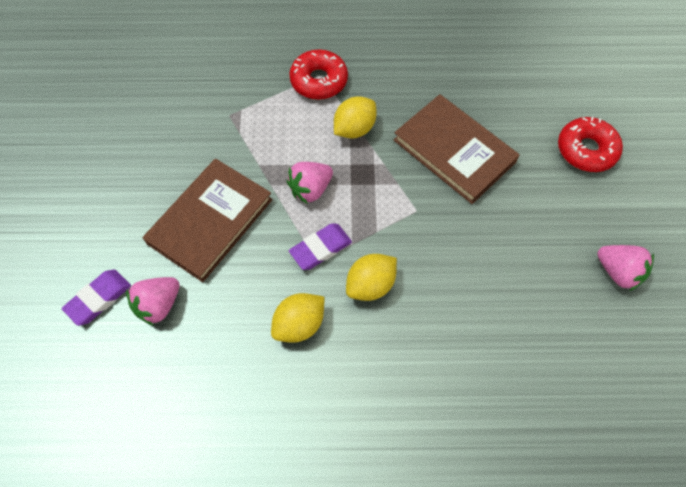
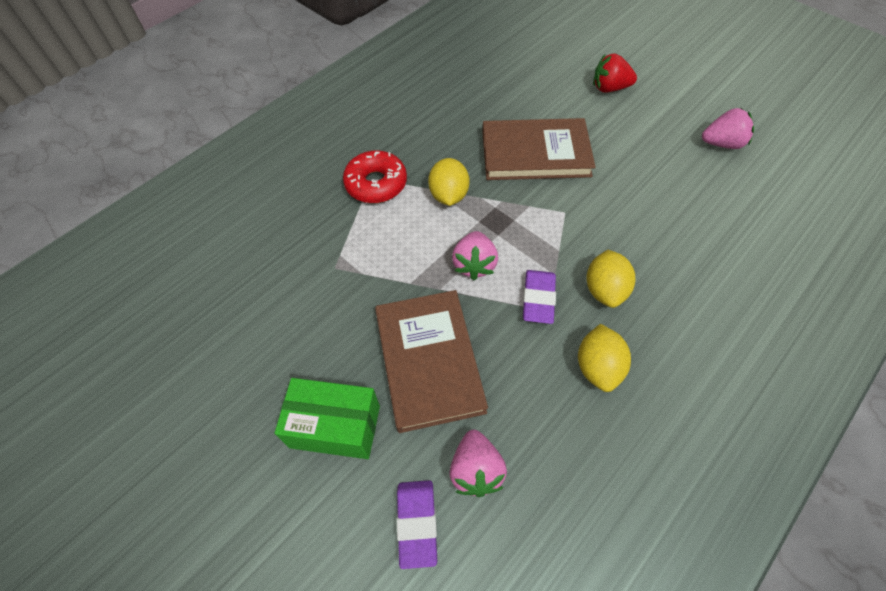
camera: 45 degrees left, 5 degrees down
red donut [558,117,623,172] -> red strawberry [593,53,637,93]
none -> green box [274,378,380,459]

